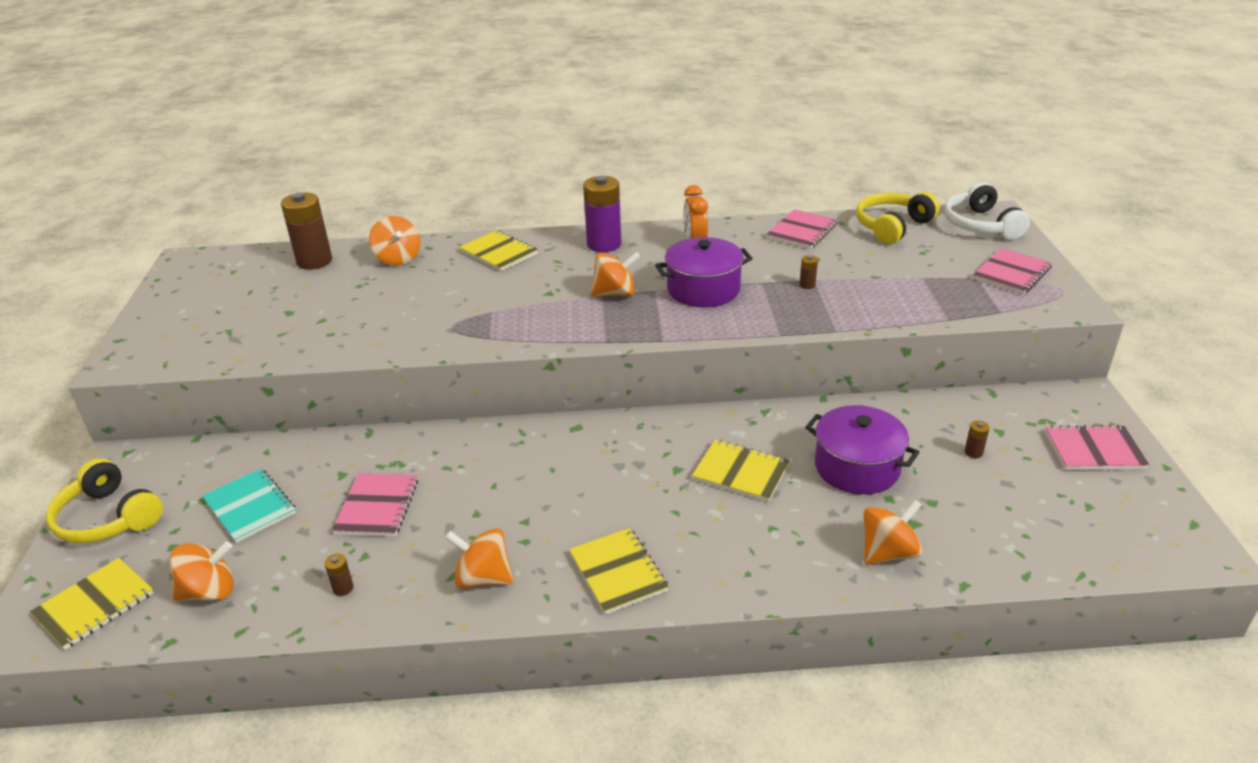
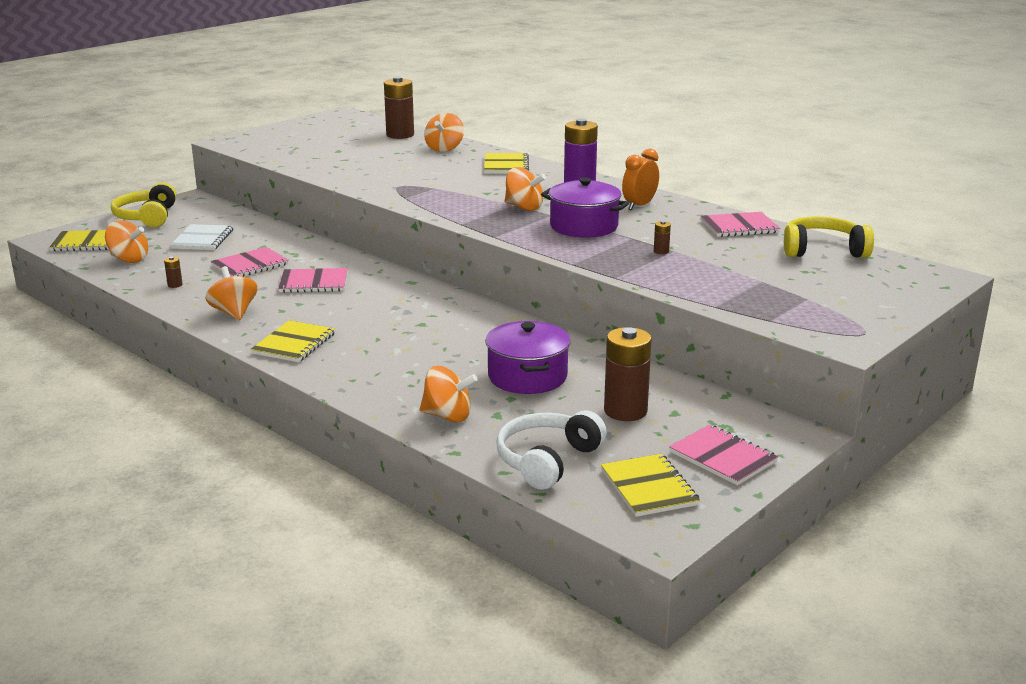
camera: 45 degrees right, 10 degrees down
turquoise notebook [202,468,296,543] -> white notebook [170,224,233,250]
yellow notebook [692,440,790,502] -> yellow notebook moved to [601,454,700,517]
white headphones [944,182,1030,240] -> white headphones moved to [496,410,607,490]
brown battery [965,420,990,458] -> brown battery [604,327,652,421], size x2.39
pink notebook [973,248,1052,295] -> pink notebook moved to [278,268,348,293]

